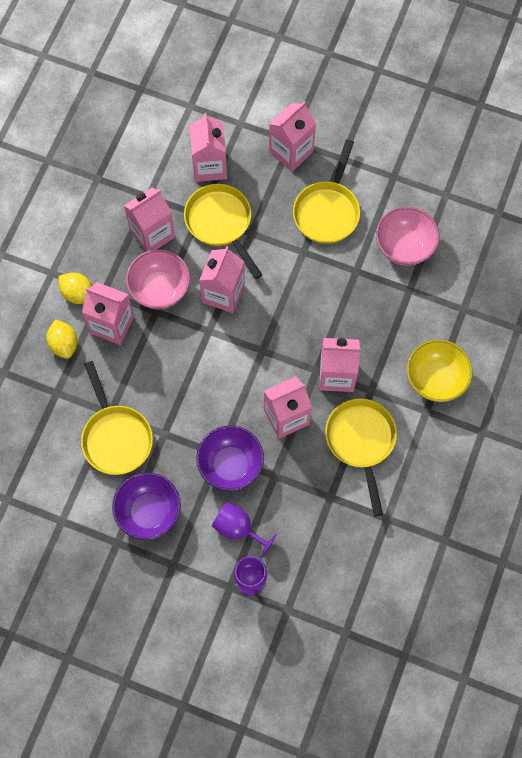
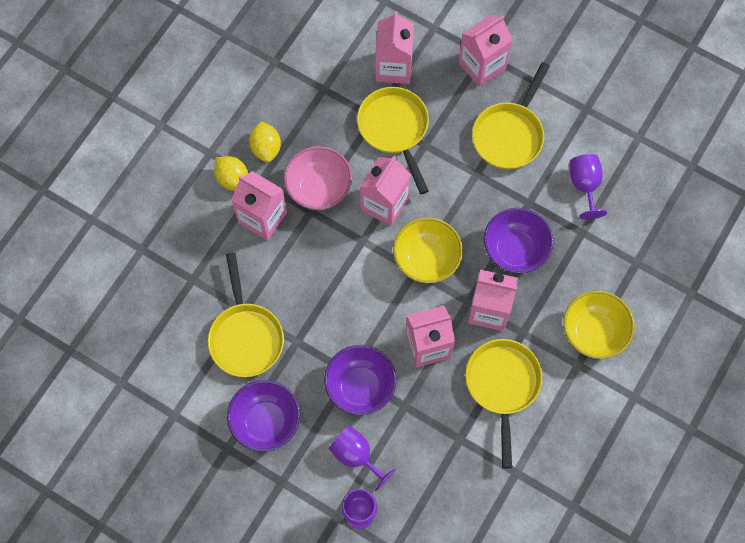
camera: 10 degrees right, 0 degrees up
yellow lemon [46,320,78,359] -> yellow lemon moved to [249,121,281,163]
pink carton [124,188,175,252] -> none
pink bowl [376,206,440,266] -> purple goblet [570,154,607,220]
none -> yellow bowl [393,217,463,283]
none -> purple bowl [484,208,553,273]

